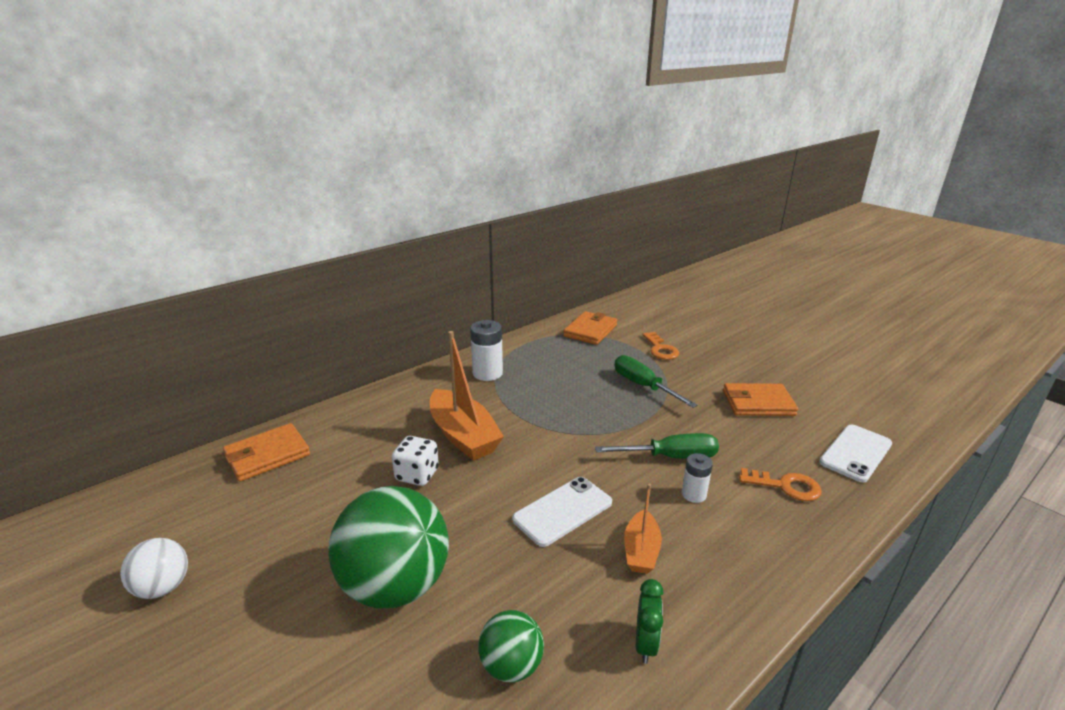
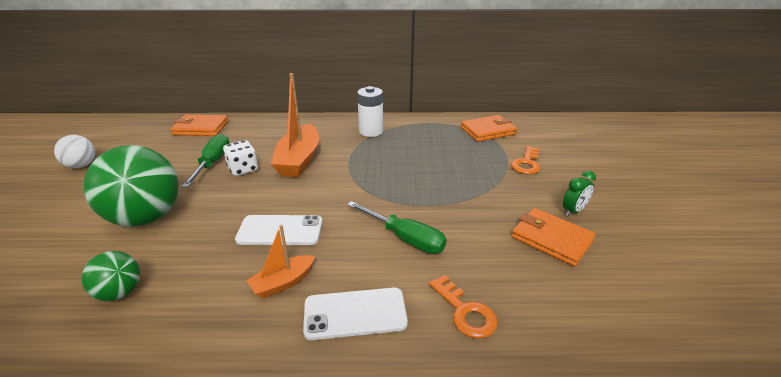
camera: 40 degrees right, 5 degrees up
green screwdriver [615,355,698,408] -> green screwdriver moved to [181,134,230,188]
green clock [636,579,663,664] -> green clock moved to [563,171,596,216]
white battery [682,453,713,503] -> none
white phone [819,424,892,483] -> white phone moved to [303,287,408,340]

